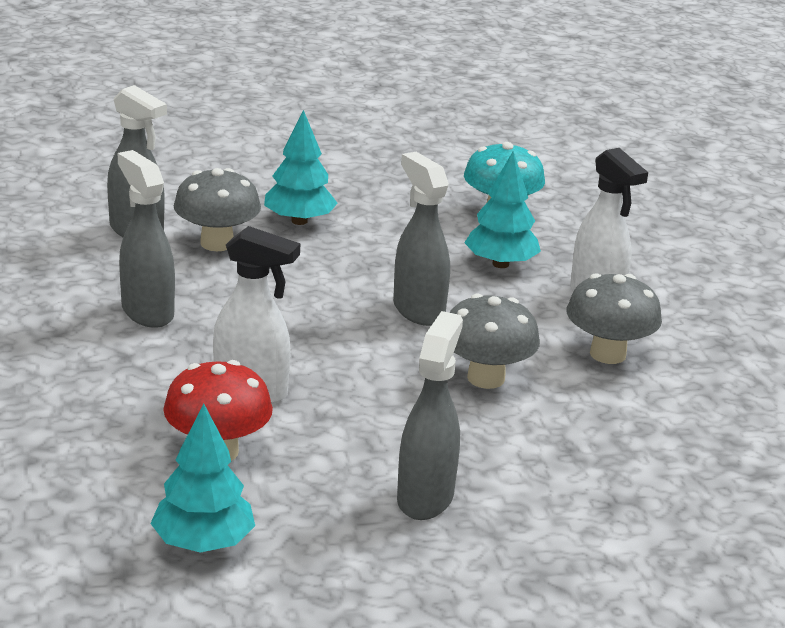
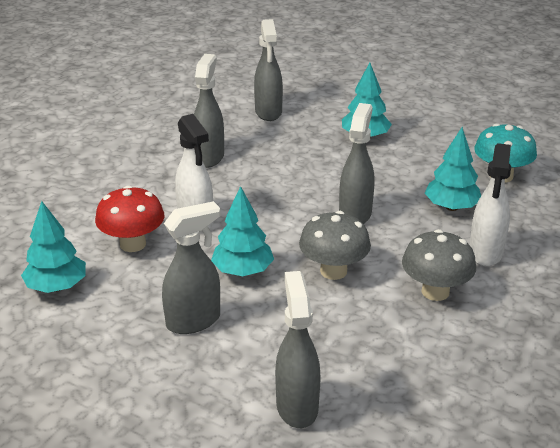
camera: 45 degrees right, 5 degrees up
grey mushroom [174,168,261,251] -> none
none -> turquoise tree [211,186,274,276]
none -> grey spray bottle [275,271,321,428]

